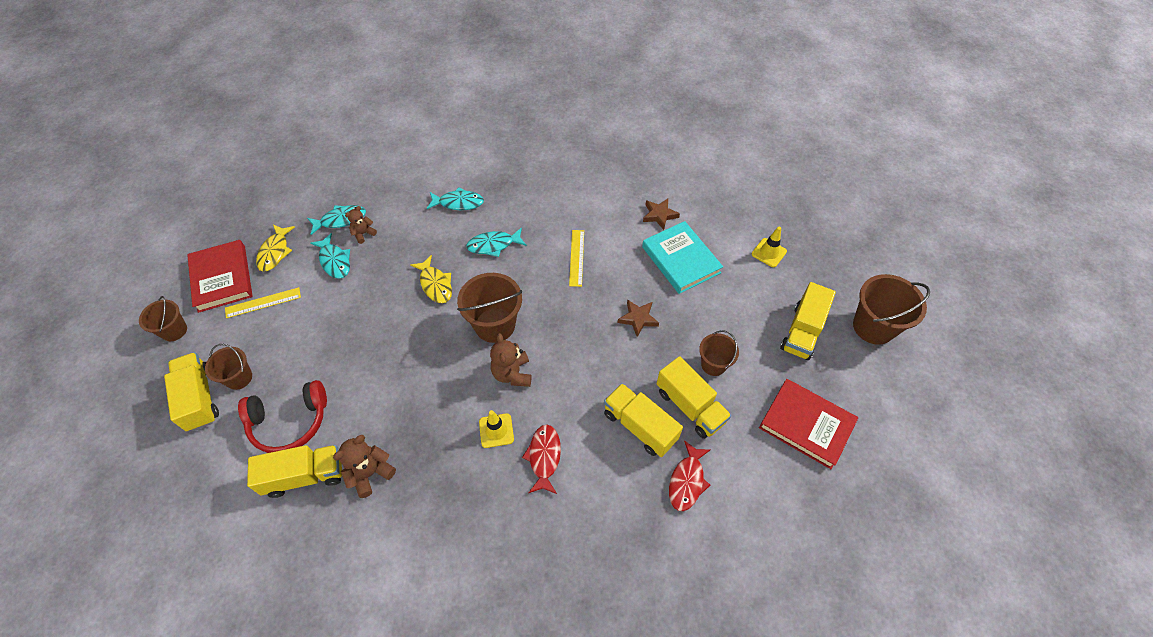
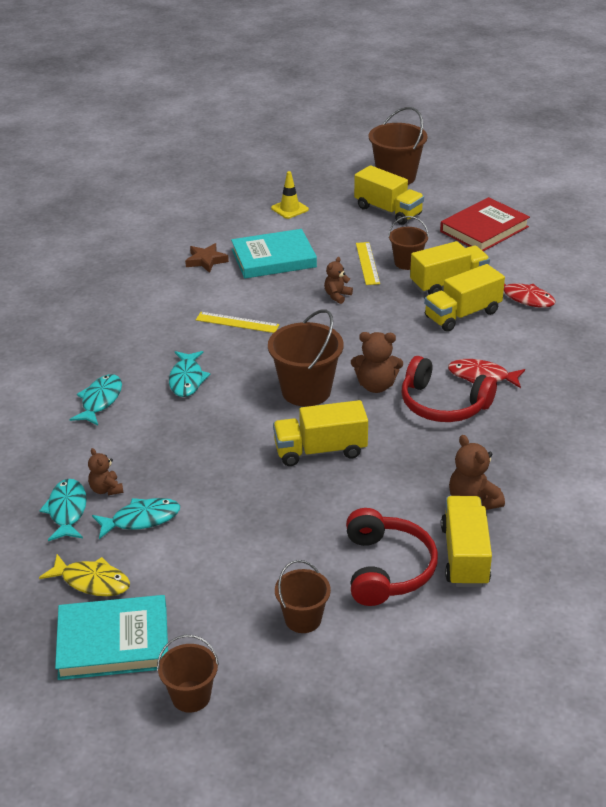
camera: 75 degrees left, 20 degrees down
yellow truck [164,352,219,431] -> yellow truck moved to [273,400,368,466]
red book [187,240,253,313] -> turquoise book [55,595,168,680]
yellow ruler [225,287,301,318] -> yellow ruler moved to [356,242,380,285]
yellow fish [410,255,452,303] -> none
yellow traffic cone [479,410,514,448] -> red headphones [402,356,497,422]
brown star [618,300,659,337] -> brown teddy bear [324,257,353,304]

